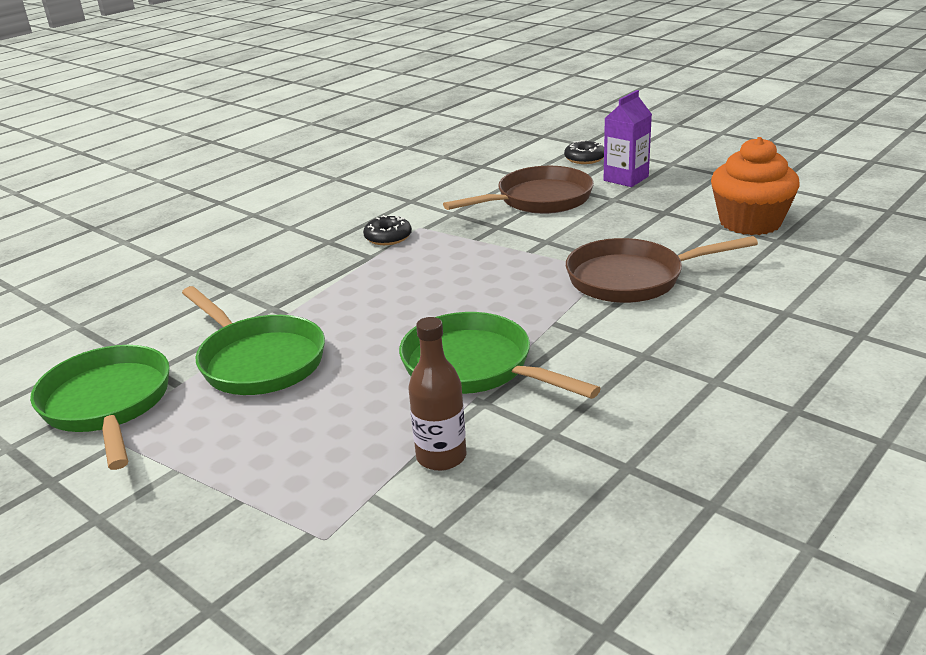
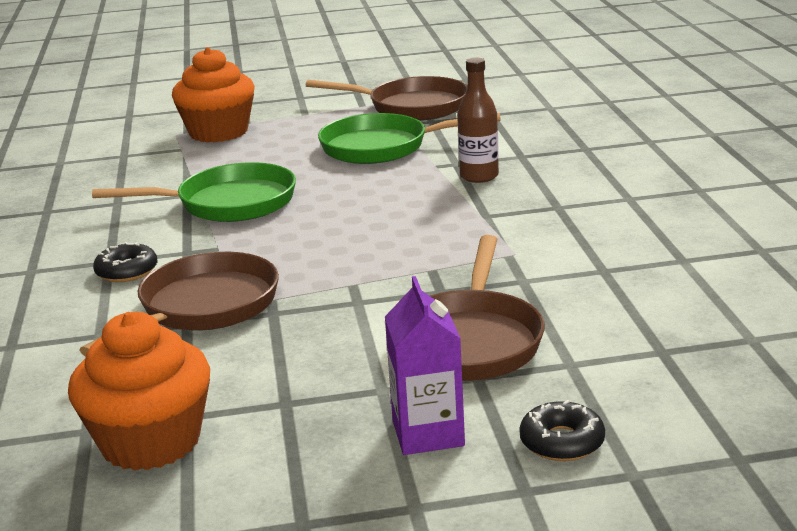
camera: 130 degrees right, 5 degrees down
green pan [30,345,170,470] -> brown pan [306,76,467,121]
black donut [363,215,412,245] -> black donut moved to [93,242,157,282]
brown bottle [409,317,467,471] -> brown bottle moved to [457,58,499,183]
none -> orange cupcake [172,47,255,142]

